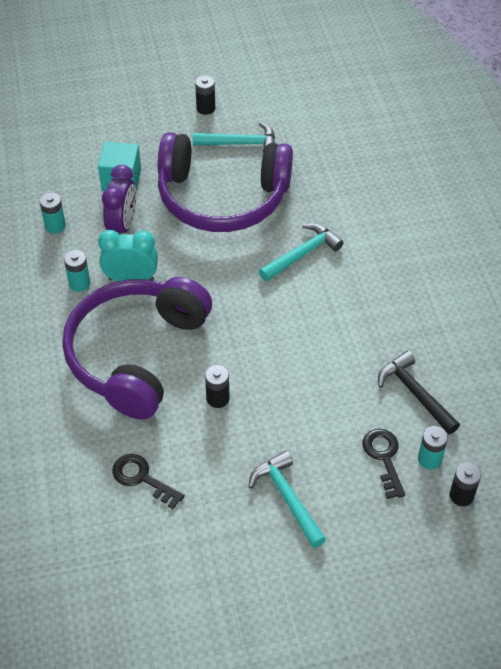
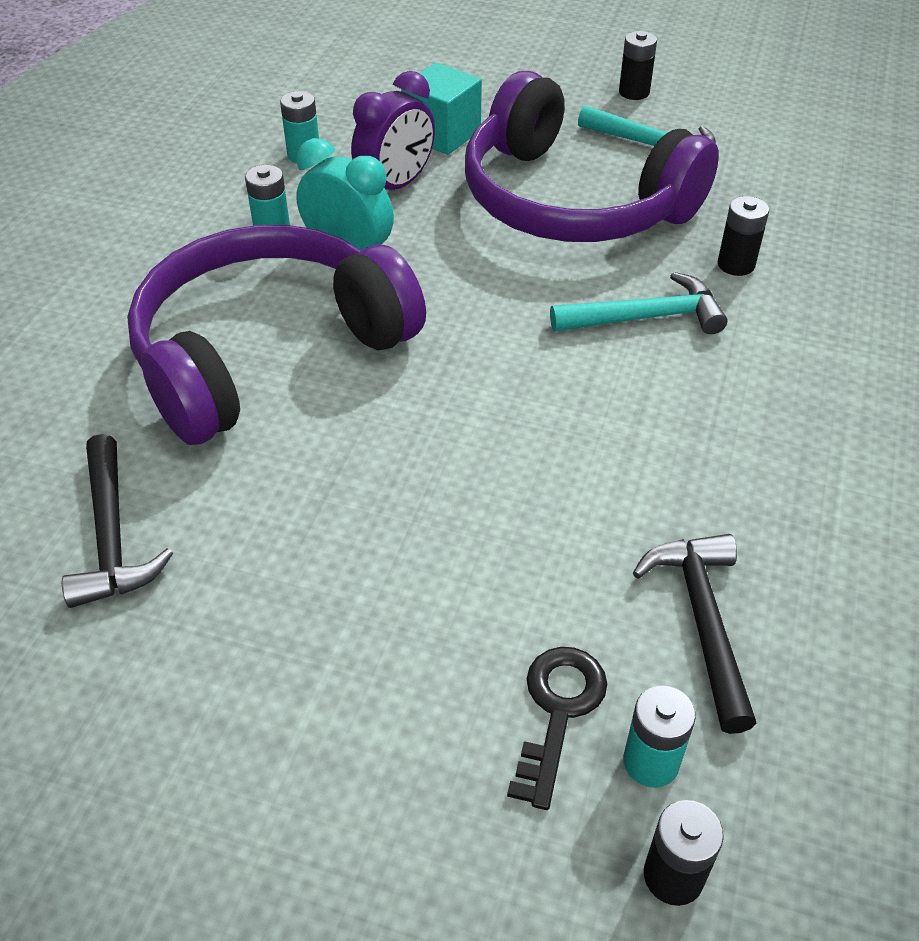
camera: 30 degrees right, 5 degrees down
black key [112,454,185,509] -> black hammer [62,434,173,608]
black battery [205,365,230,408] -> black battery moved to [718,196,769,276]
turquoise hammer [248,451,326,548] -> none

